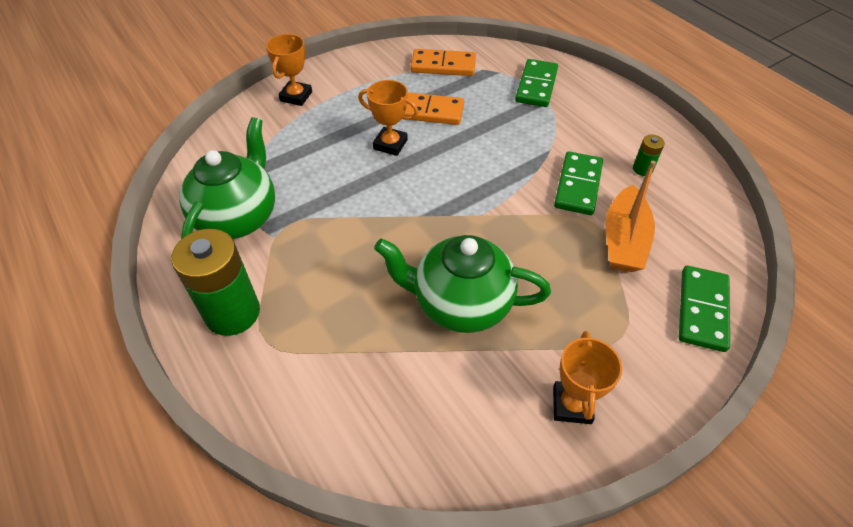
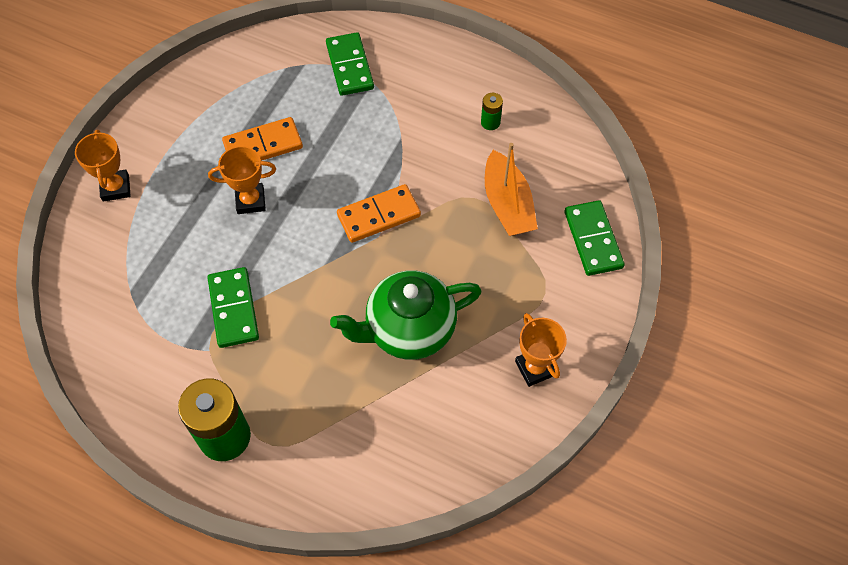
camera: 30 degrees left, 10 degrees up
green teapot [179,117,275,239] -> none
orange domino [410,49,476,76] -> orange domino moved to [337,184,421,243]
green domino [554,151,603,215] -> green domino moved to [207,267,259,348]

